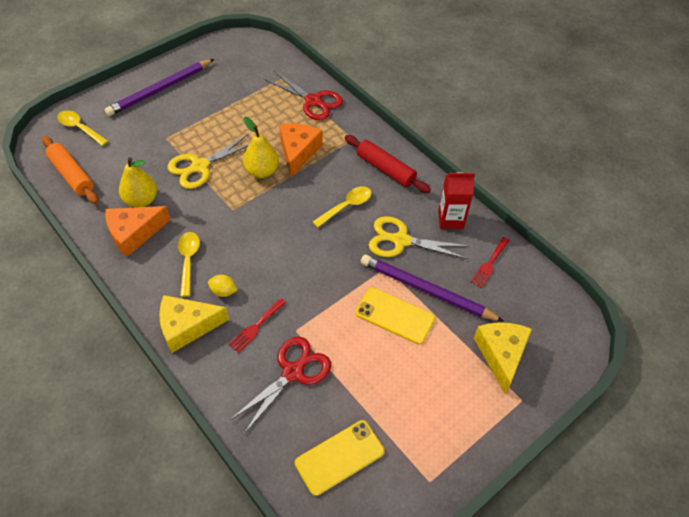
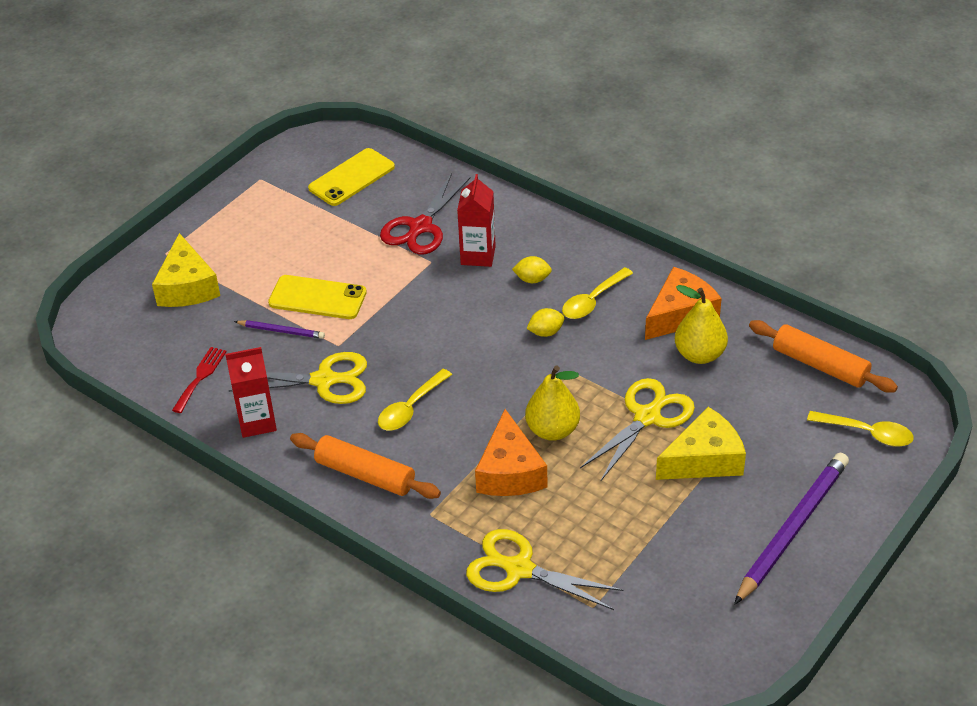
camera: 170 degrees right, 10 degrees down
yellow cheese [159,295,229,353] -> yellow cheese moved to [656,407,746,480]
yellow spoon [178,232,200,297] -> yellow spoon turned 60 degrees clockwise [562,267,633,319]
red fork [228,298,286,353] -> red carton [457,174,496,267]
red scissors [265,71,343,120] -> yellow scissors [466,529,623,610]
red rolling pin [345,135,431,193] -> orange rolling pin [290,433,441,499]
purple pencil [361,255,504,322] -> purple pencil [234,320,325,339], size x0.48
none -> yellow lemon [526,308,564,337]

